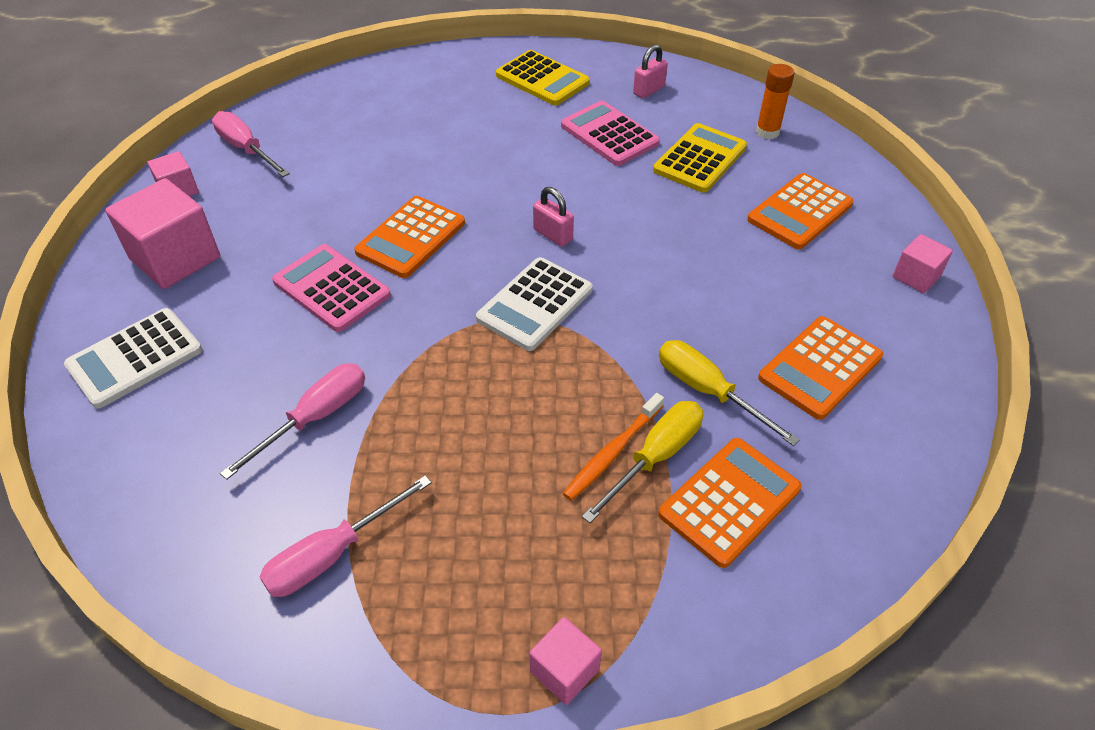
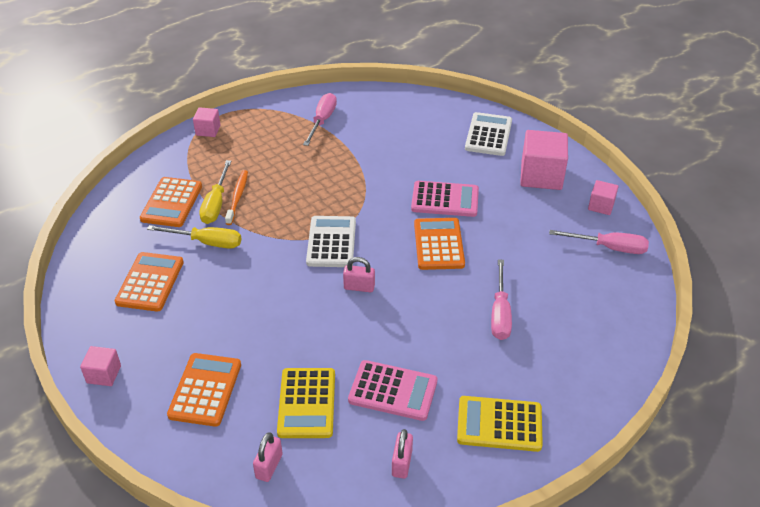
camera: 145 degrees right, 5 degrees down
pink screwdriver [220,363,365,480] -> pink screwdriver moved to [491,259,512,340]
orange glue stick [756,64,795,139] -> pink padlock [253,432,283,482]

